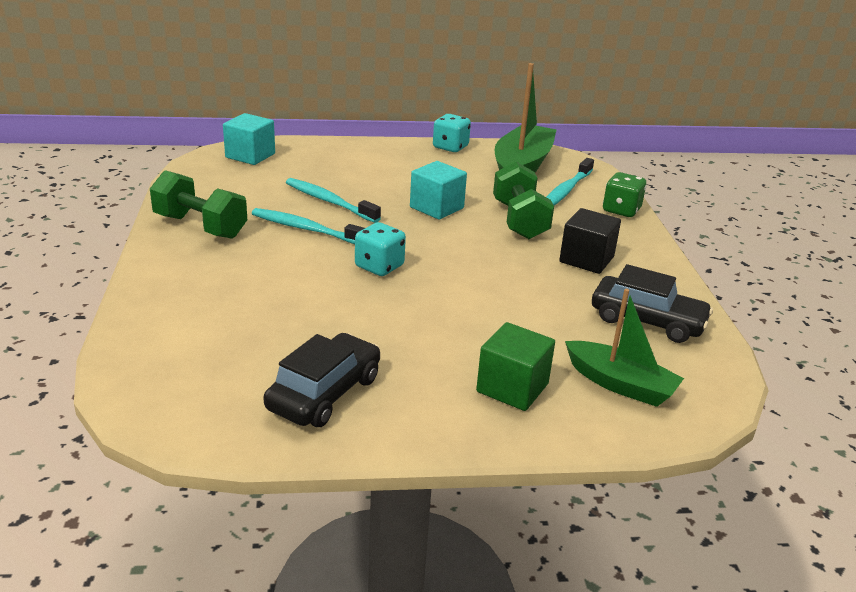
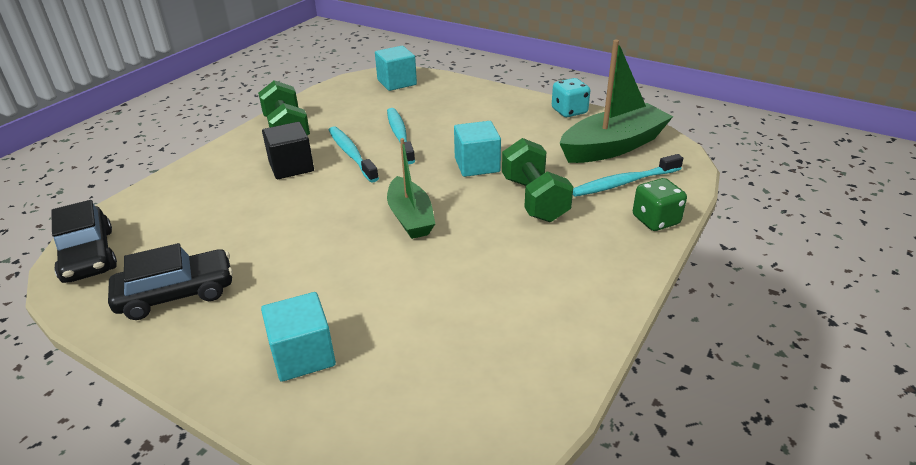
camera: 40 degrees right, 5 degrees up
turquoise dice [355,222,406,276] -> none
green cube [476,322,555,411] -> turquoise cube [261,292,336,382]
green dumbbell [493,162,554,239] -> green dumbbell turned 45 degrees counterclockwise [502,138,573,222]
black cube [559,208,621,274] -> black cube moved to [262,122,314,179]
green boat [565,289,684,407] -> green boat moved to [387,138,435,239]
black car [592,264,713,343] -> black car moved to [51,200,117,283]

